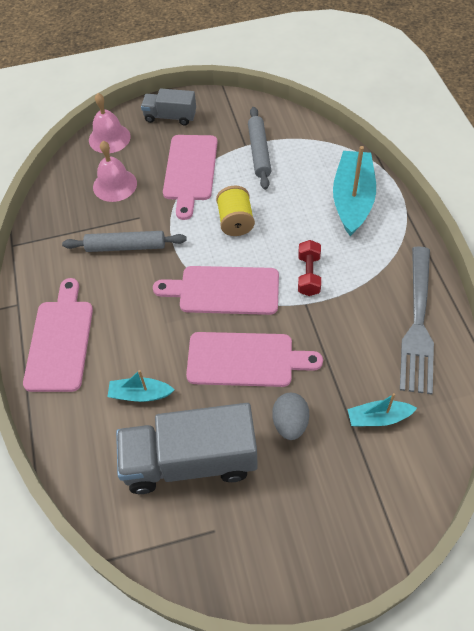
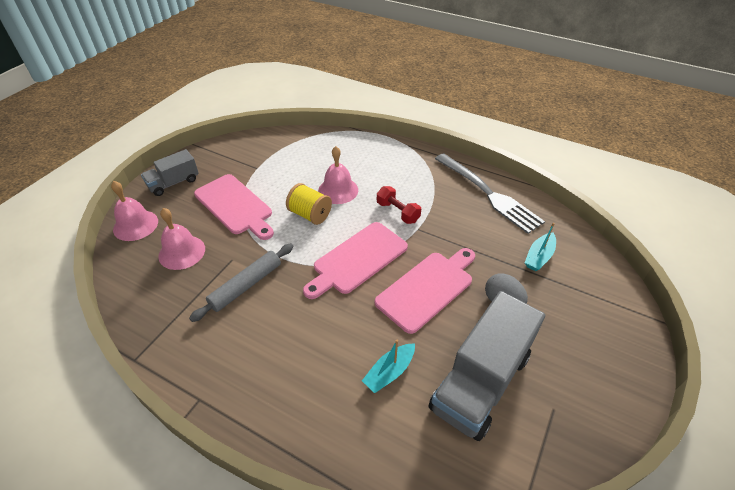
camera: 50 degrees left, 10 degrees down
pink cutting board [23,278,93,392] -> none
grey rolling pin [248,107,271,190] -> none
turquoise boat [333,146,376,236] -> none
none -> pink bell [318,146,358,204]

